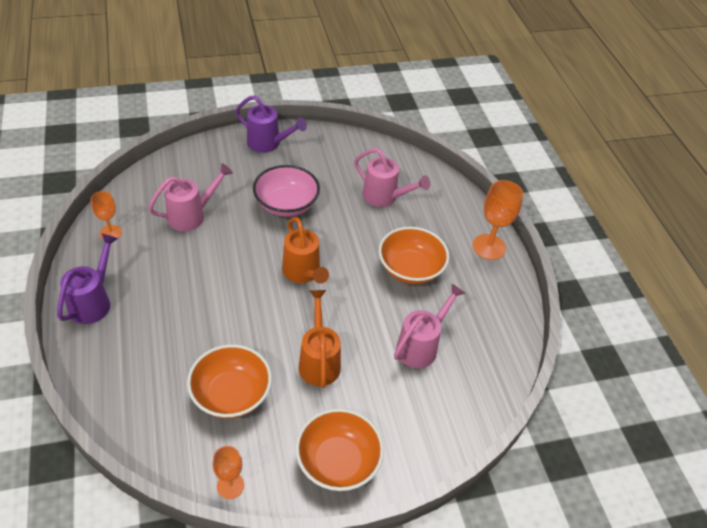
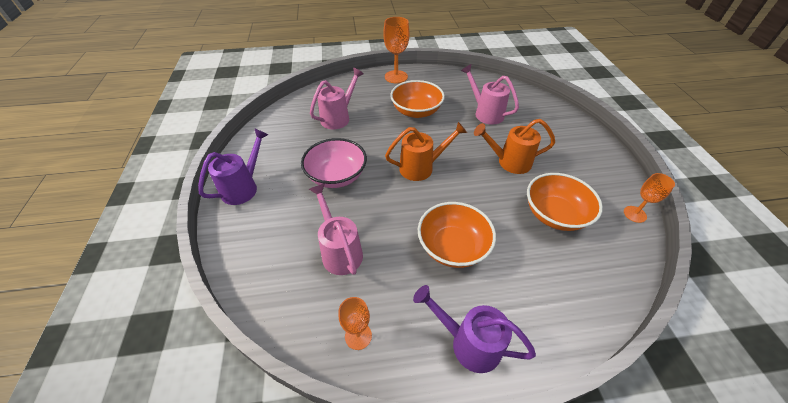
camera: 80 degrees left, 0 degrees up
orange bowl [295,408,384,491] -> orange bowl moved to [418,202,496,268]

